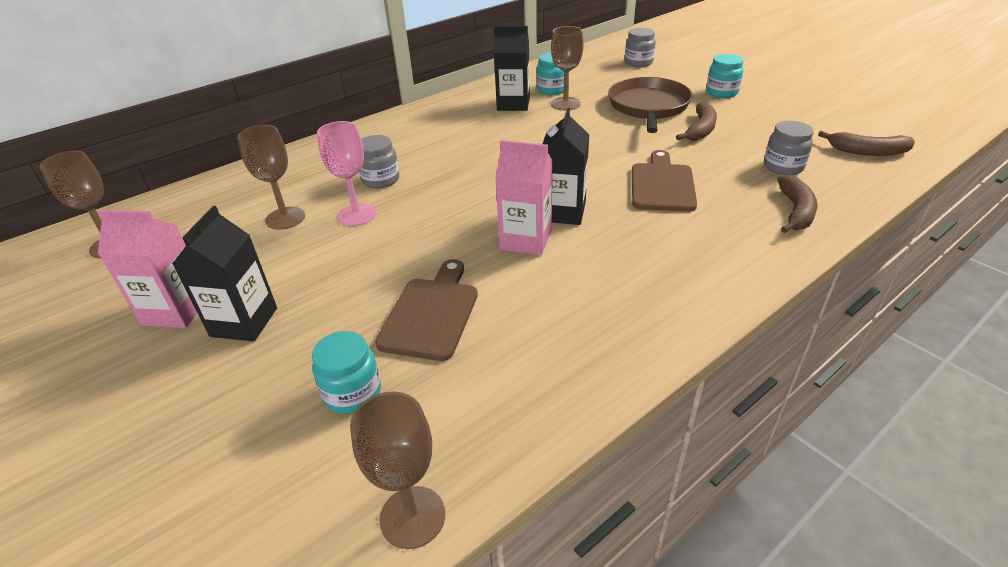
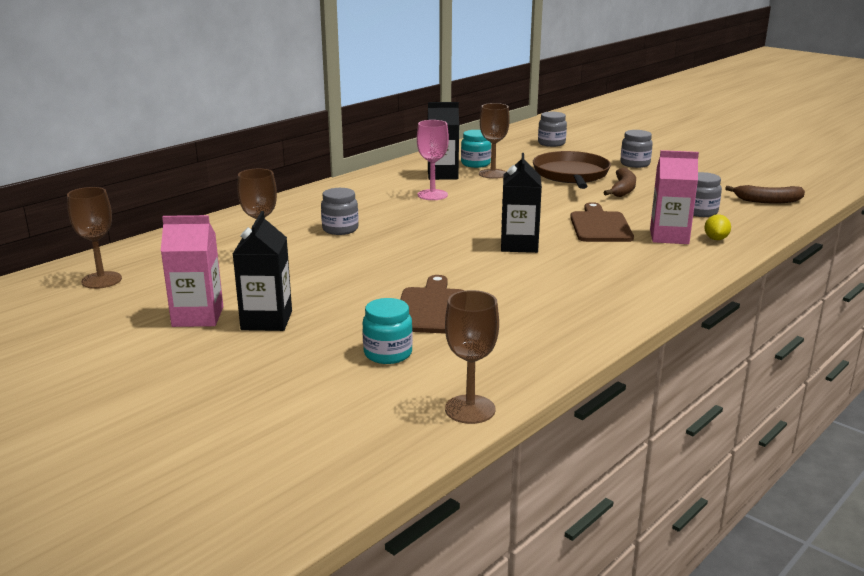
camera: 10 degrees left, 15 degrees down
pink goblet [317,121,376,226] -> pink goblet moved to [417,120,449,200]
pink carton [495,140,553,255] -> pink carton moved to [650,150,699,244]
turquoise jar [706,54,744,98] -> grey jar [620,130,653,168]
brown banana [778,175,818,233] -> yellow lemon [704,214,731,240]

